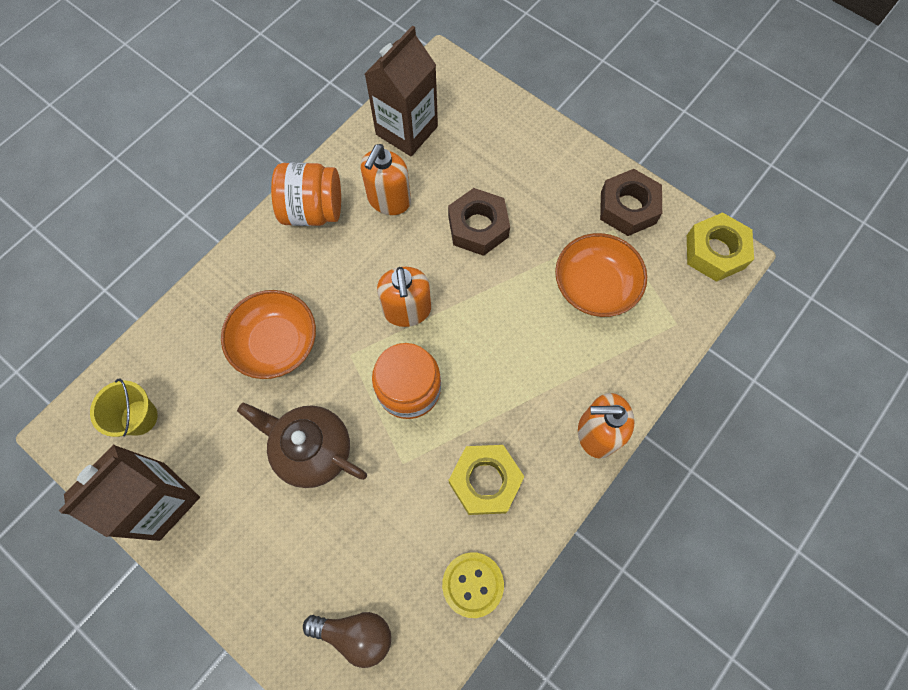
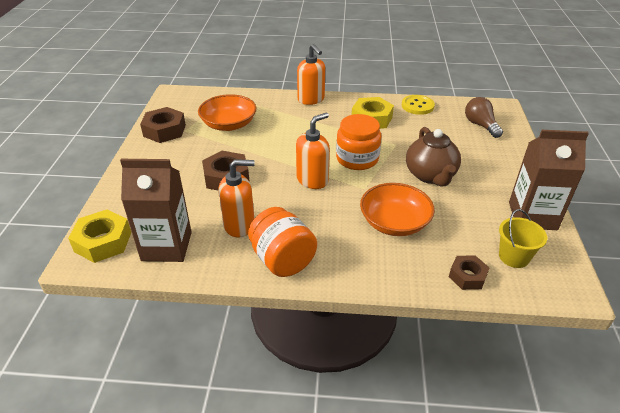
camera: 125 degrees left, 30 degrees down
yellow nut [687,212,754,282] -> yellow nut moved to [68,210,131,263]
none -> brown nut [449,255,490,290]

